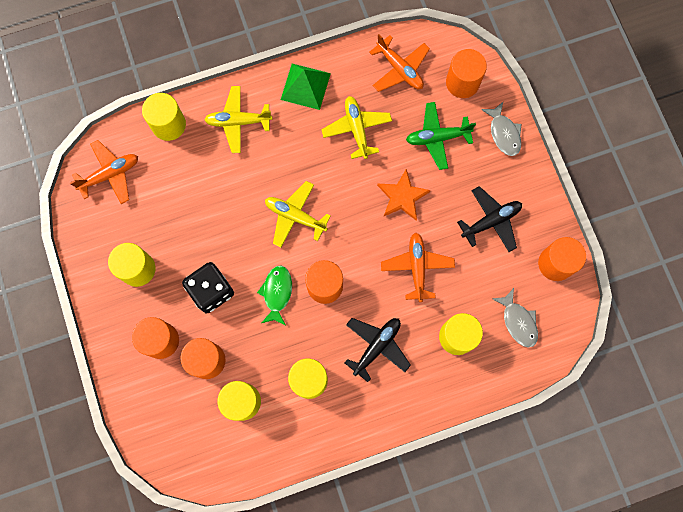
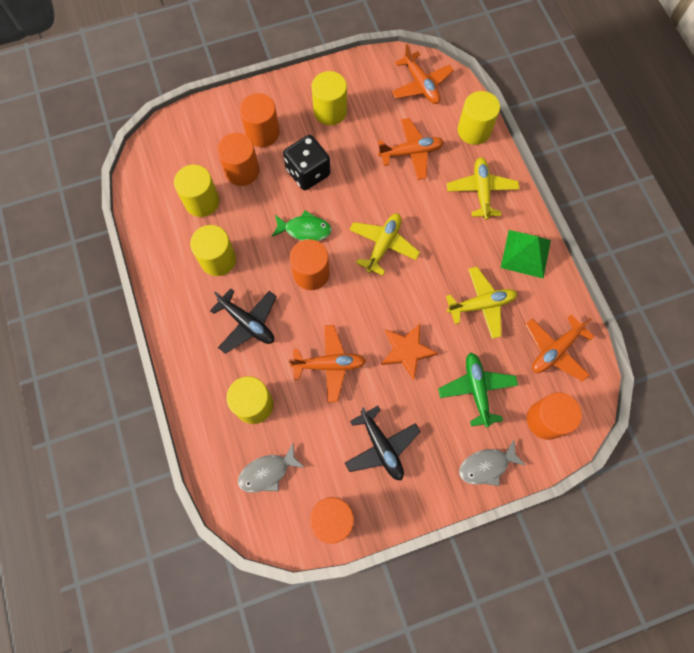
camera: 90 degrees right, 5 degrees down
none -> orange plane [378,118,444,180]

